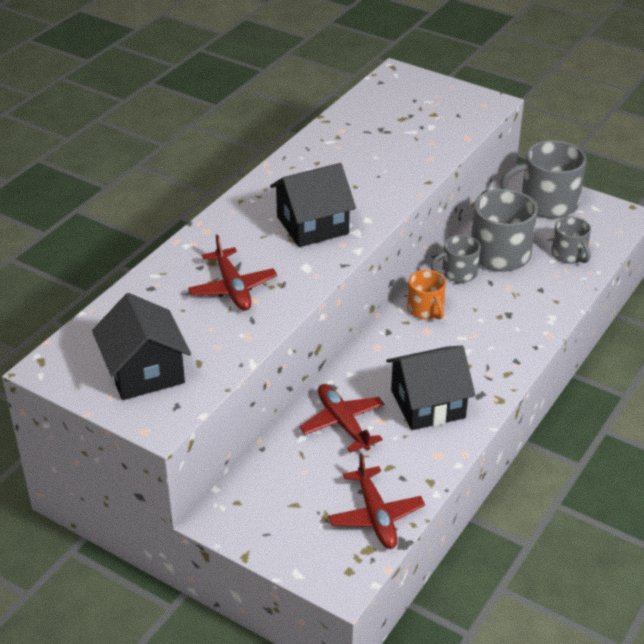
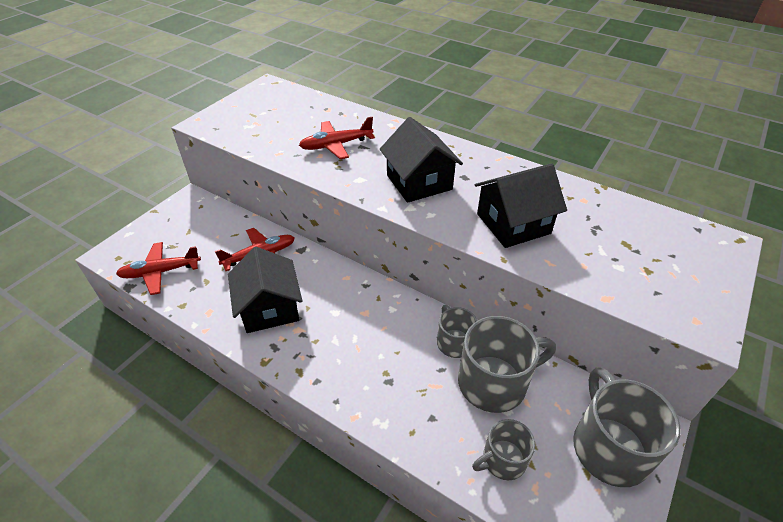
camera: 90 degrees right, 5 degrees up
black house [92,293,191,400] -> black house moved to [475,163,567,248]
orange mug [407,270,446,320] -> none

